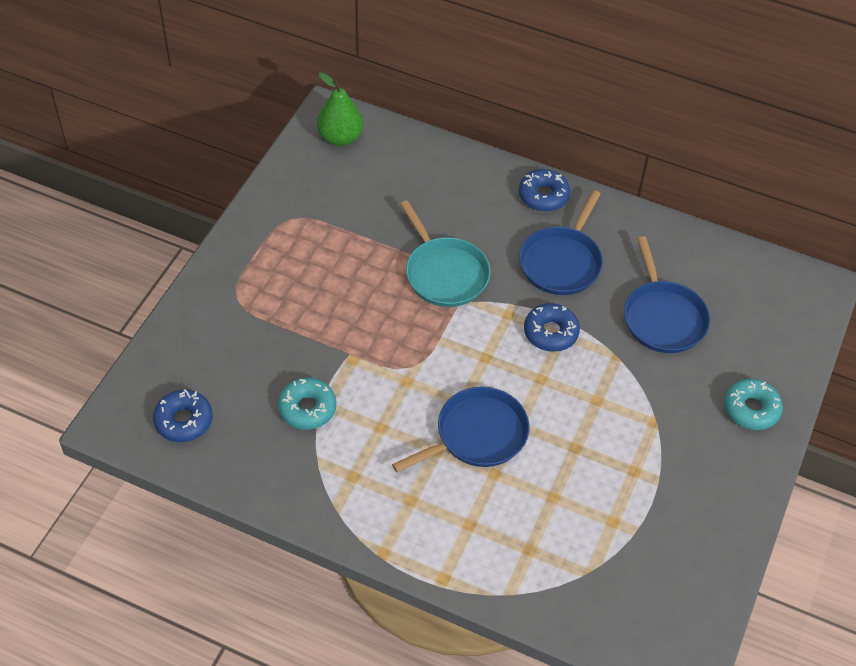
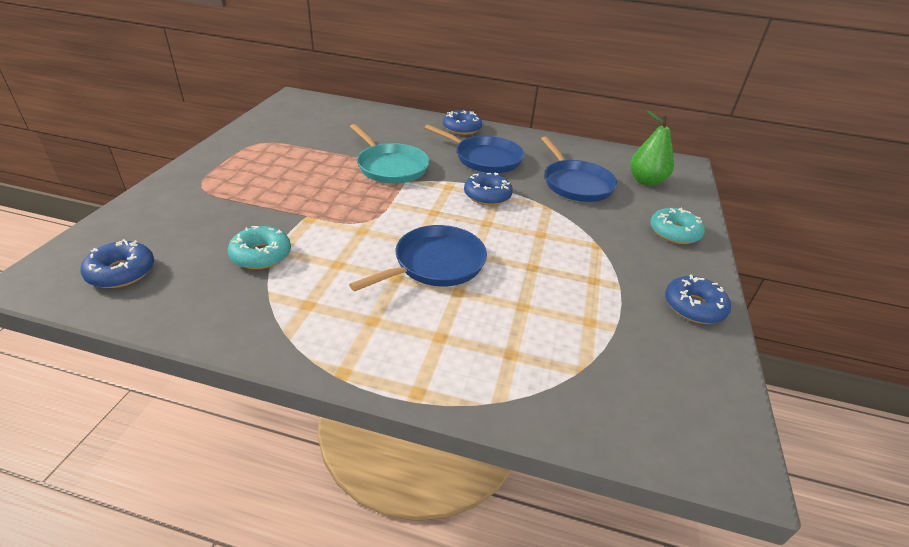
camera: 10 degrees left, 15 degrees down
green pear [317,72,364,146] -> green pear moved to [630,111,674,186]
blue pan [519,190,603,295] -> blue pan turned 75 degrees counterclockwise [425,124,524,173]
none -> blue donut [665,275,731,324]

